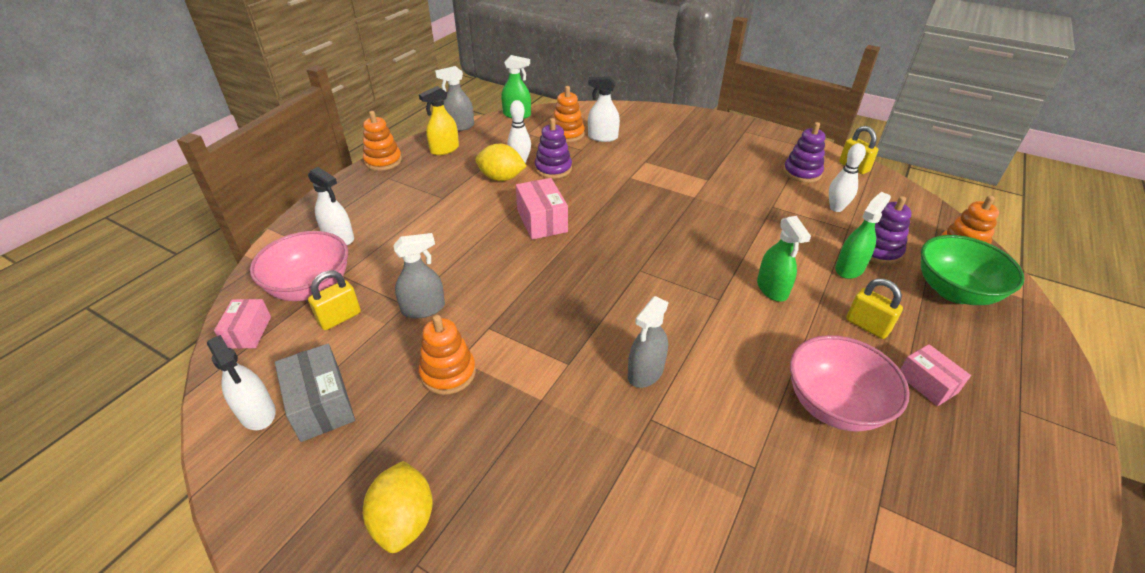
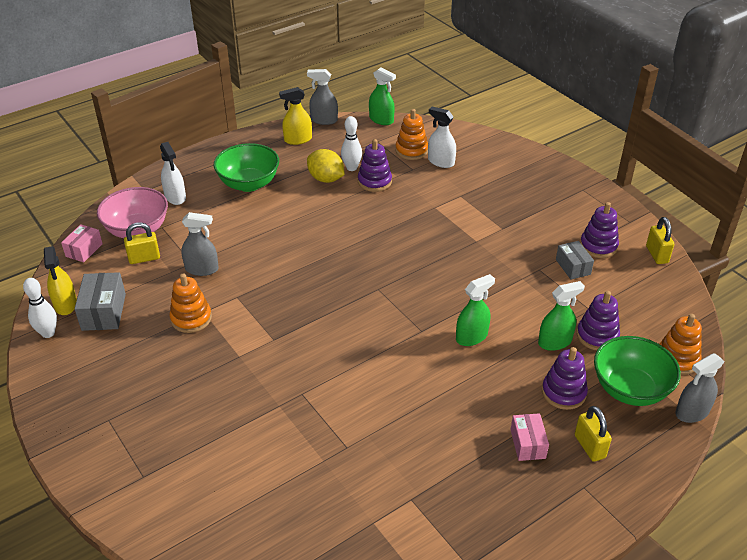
camera: 25 degrees right, 0 degrees up
white spray bottle [207,335,276,430] -> yellow spray bottle [44,246,77,315]
orange stacking toy [363,111,402,171] -> none
yellow lemon [363,461,433,553] -> none
pink box [516,178,568,239] -> none
grey spray bottle [628,296,669,388] -> grey spray bottle moved to [675,353,725,423]
green spray bottle [757,216,811,302] -> green spray bottle turned 135 degrees counterclockwise [456,274,495,346]
pink bowl [790,335,910,432] -> none
white bowling pin [829,143,866,212] -> white bowling pin moved to [23,278,57,338]
yellow padlock [846,278,903,339] -> yellow padlock moved to [575,406,612,462]
none -> green bowl [214,143,279,192]
none -> purple stacking toy [542,347,588,410]
none -> grey box [556,241,594,279]

